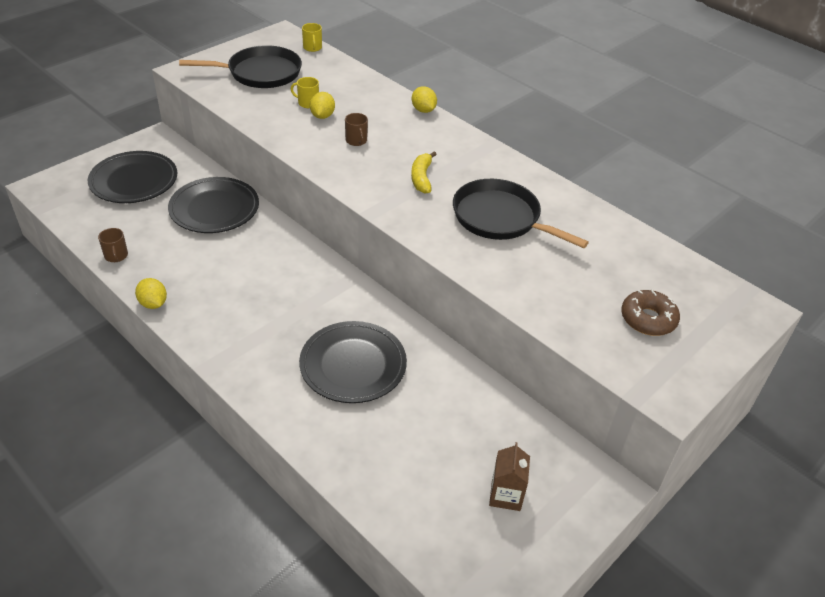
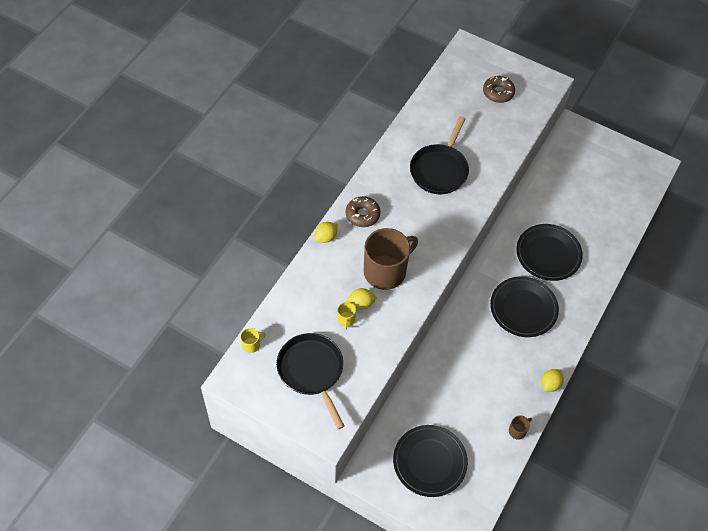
camera: 105 degrees left, 15 degrees up
black plate [168,177,259,233] -> black plate moved to [490,276,559,337]
brown mug [345,113,368,146] -> brown mug [364,228,418,290], size x2.47
yellow banana [411,152,437,194] -> none
brown carton [489,442,530,511] -> none
none -> brown donut [346,196,380,227]

